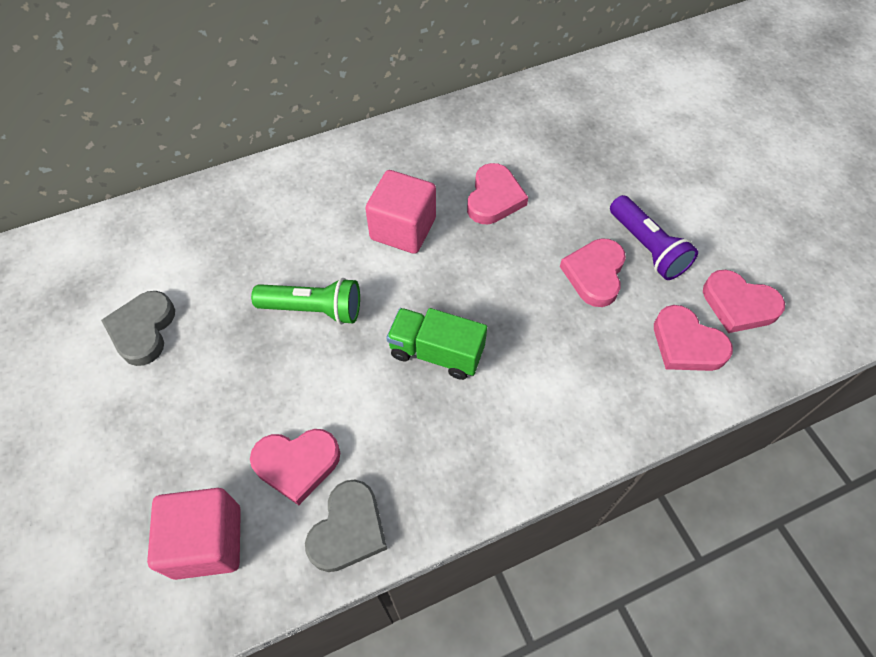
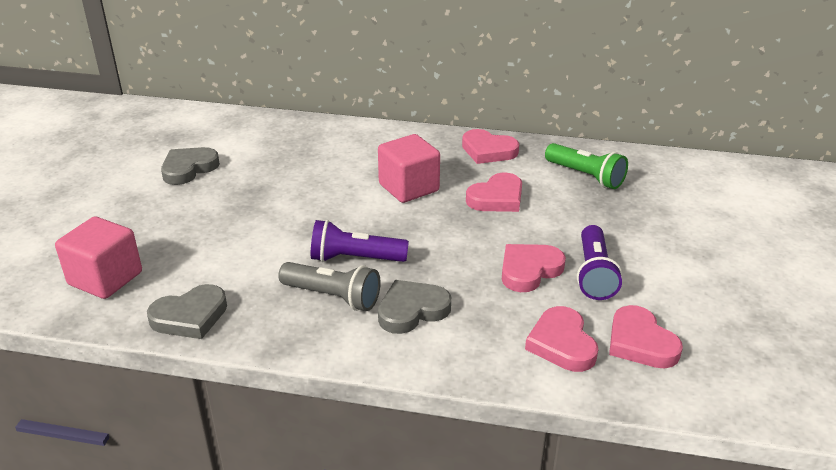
camera: 35 degrees right, 25 degrees down
pink heart [250,429,340,505] -> pink heart moved to [462,129,519,164]
green flashlight [251,278,360,325] -> green flashlight moved to [545,143,628,189]
green truck [386,308,487,380] -> purple flashlight [311,220,409,262]
none -> grey flashlight [278,262,381,311]
none -> grey heart [378,280,451,334]

